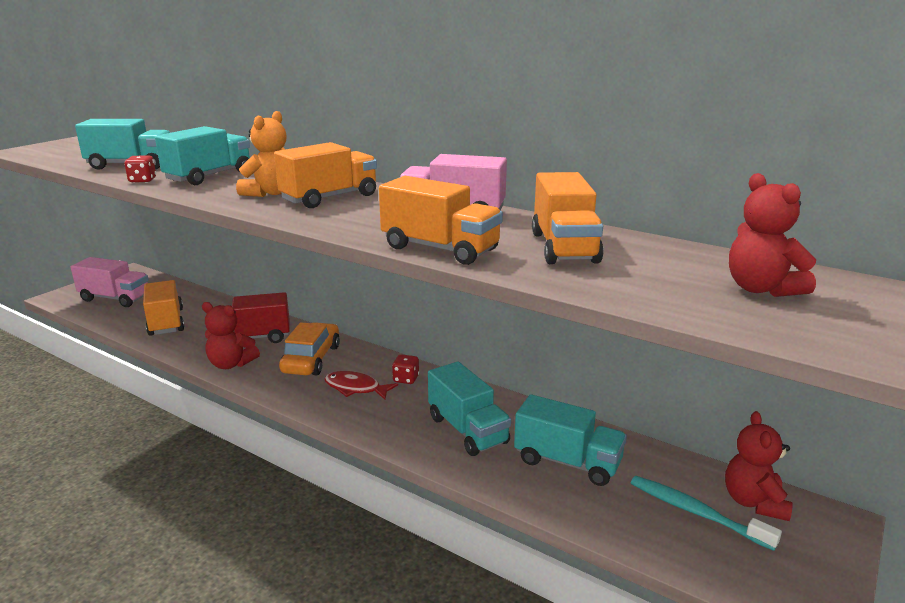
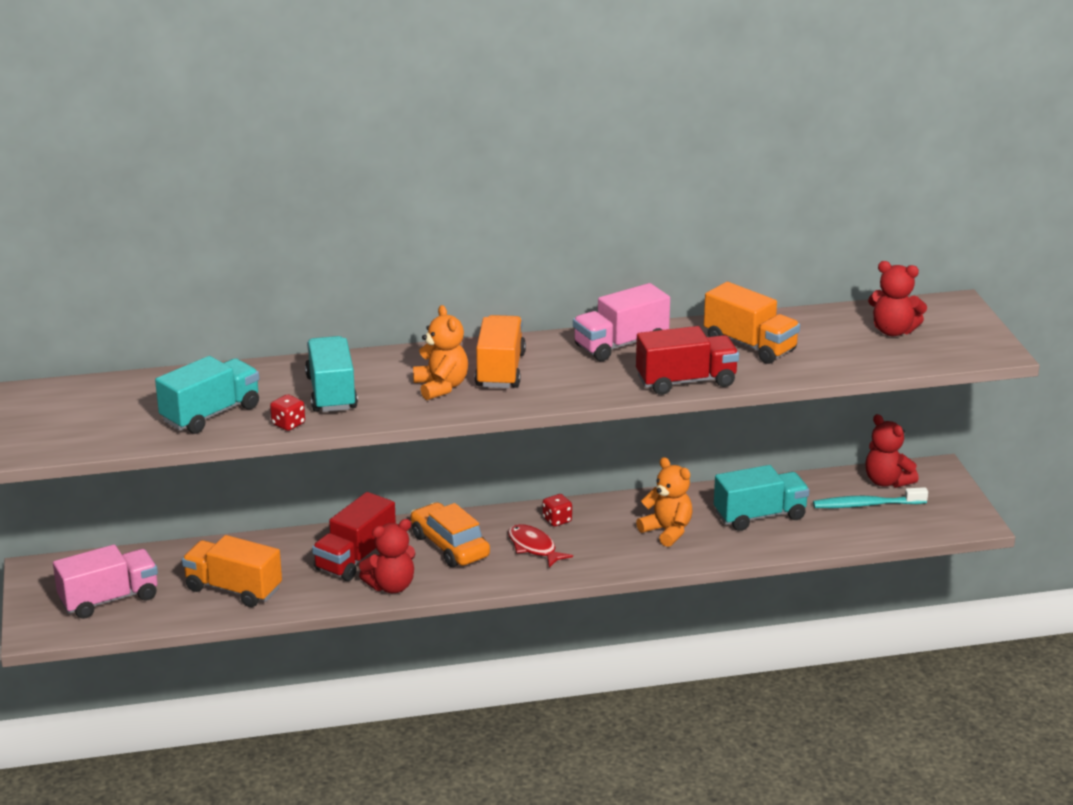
camera: 45 degrees left, 5 degrees up
red fish [324,371,398,400] -> red fish turned 75 degrees clockwise [508,524,573,568]
orange truck [379,176,503,265] -> red truck [636,326,739,395]
turquoise truck [428,362,511,456] -> orange teddy bear [636,457,693,547]

